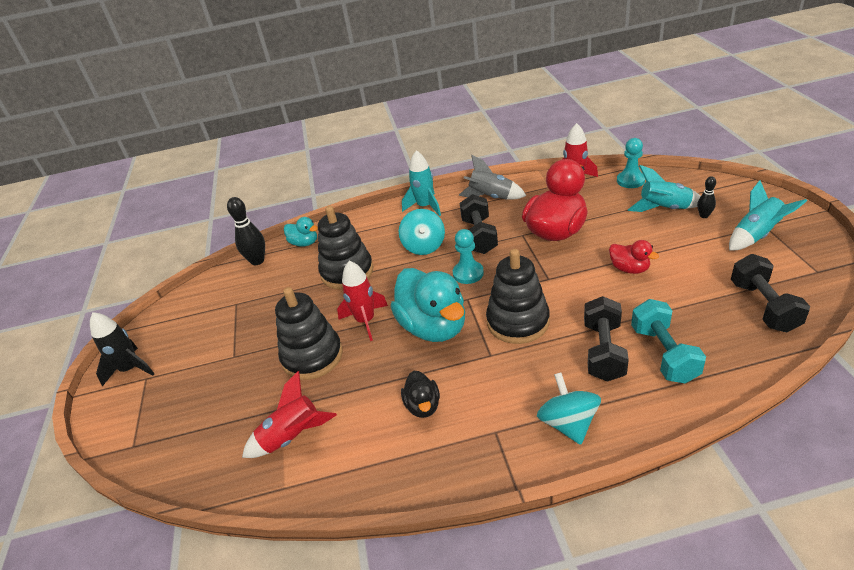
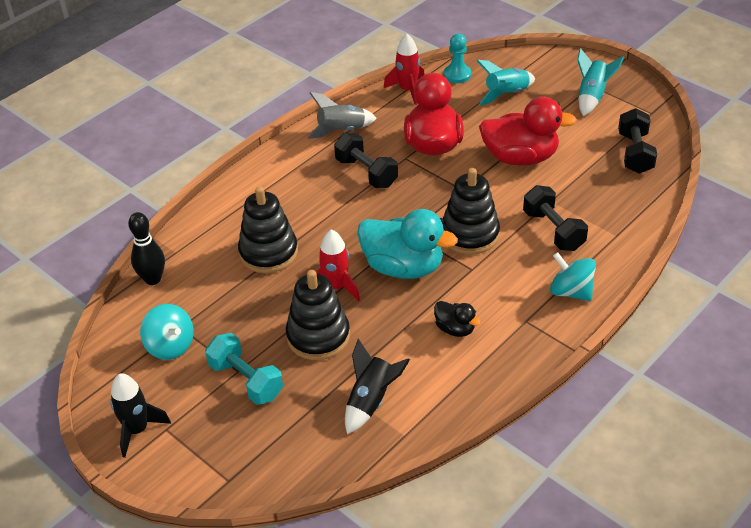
camera: 40 degrees left, 5 degrees up
red rocket [242,371,337,458] -> black rocket [345,339,410,434]
turquoise duck [284,217,318,246] -> none
turquoise spinning top [399,209,445,255] -> turquoise spinning top moved to [140,304,194,360]
turquoise rocket [402,150,441,216] -> none
turquoise pawn [453,229,484,284] -> none
red duck [609,240,659,274] -> red duck [479,97,577,166], size x2.03
turquoise dumbbell [631,299,706,384] -> turquoise dumbbell moved to [205,333,283,405]
black bowling pin [697,176,716,218] -> none
black dumbbell [731,254,810,332] -> black dumbbell turned 45 degrees clockwise [618,108,657,174]

